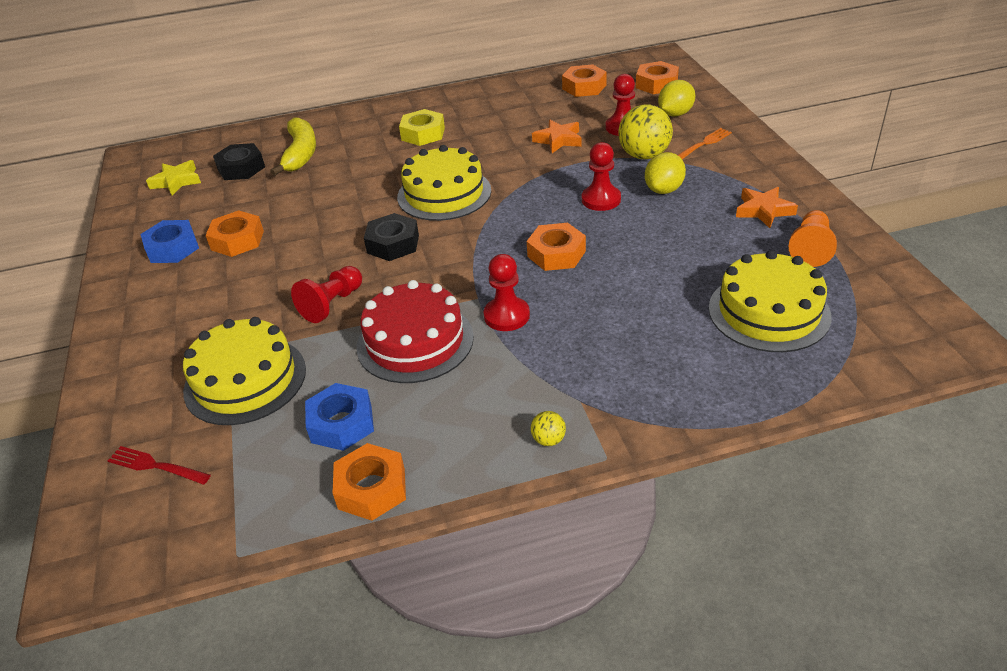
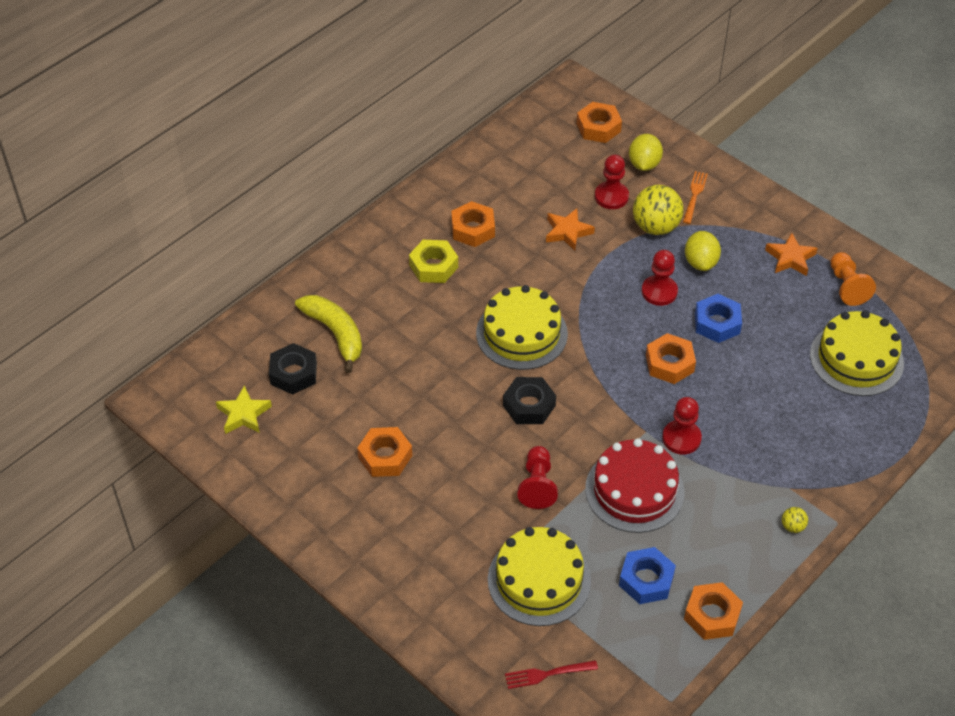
camera: 35 degrees left, 10 degrees up
blue nut [140,220,199,263] -> blue nut moved to [695,294,742,343]
orange nut [562,64,607,97] -> orange nut moved to [451,201,495,247]

